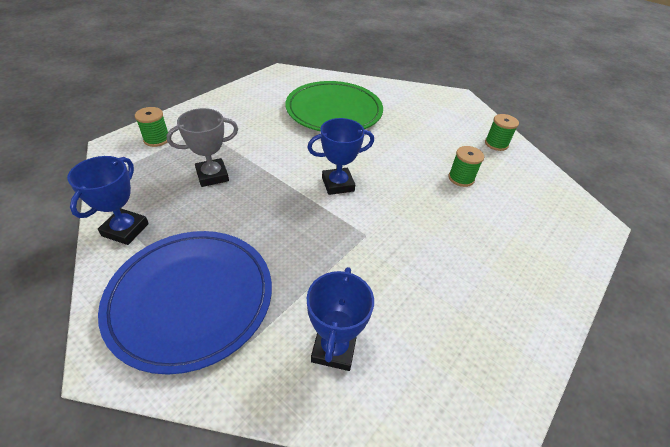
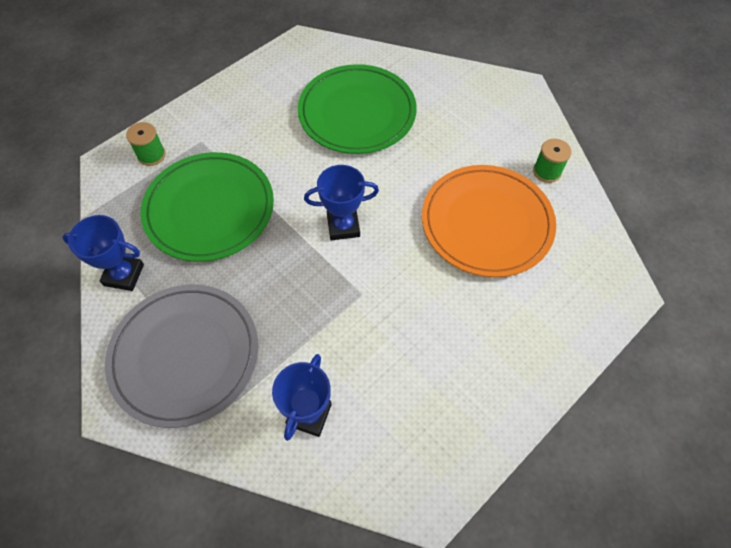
camera: 10 degrees right, 15 degrees up
blue trophy [67,156,149,245] -> blue trophy turned 75 degrees clockwise [62,215,144,291]
blue plate [98,231,272,375] -> grey plate [105,285,258,428]
grey trophy [167,108,238,187] -> green plate [140,152,274,262]
green spool [448,146,484,187] -> orange plate [422,165,556,277]

